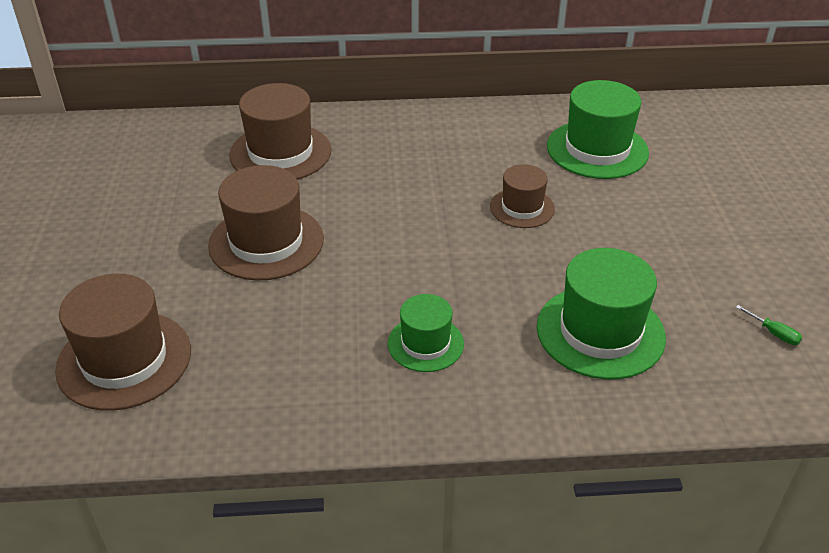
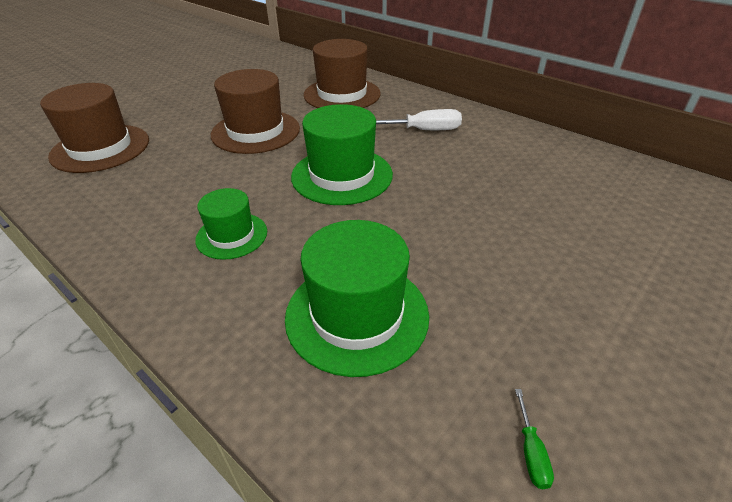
camera: 45 degrees right, 0 degrees up
brown hat [490,164,555,228] -> none
green hat [547,80,649,179] -> green hat moved to [291,104,393,205]
none -> white screwdriver [376,109,462,130]

